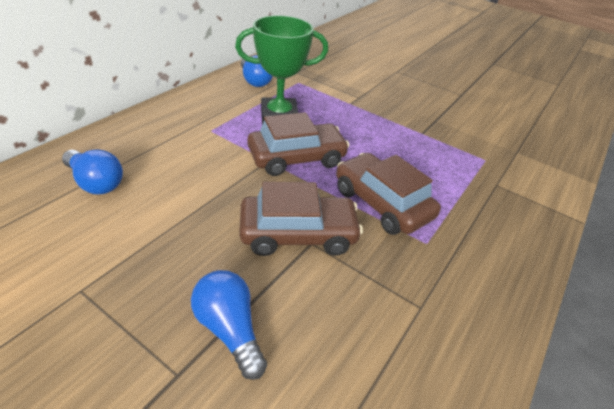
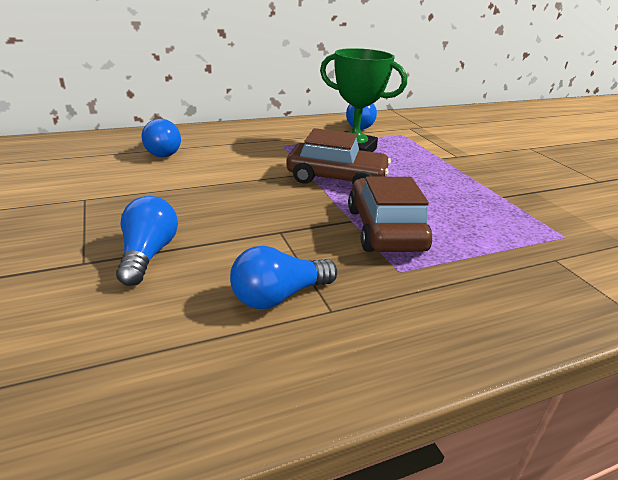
camera: 35 degrees right, 10 degrees down
brown car [239,182,363,256] -> none
none -> blue light bulb [230,246,337,309]

